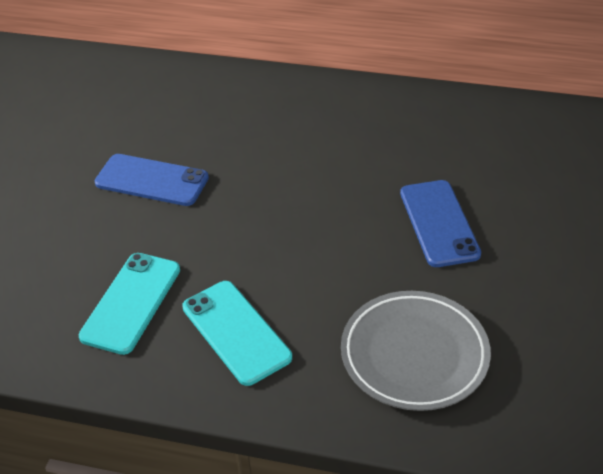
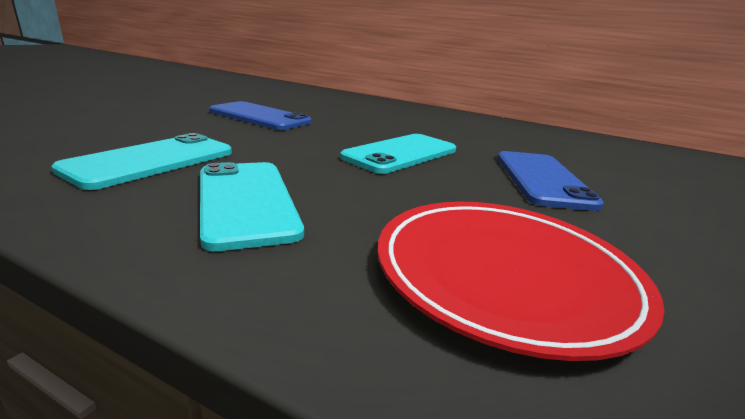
camera: 10 degrees right, 20 degrees down
grey plate [341,291,491,411] -> red plate [377,202,665,361]
none -> turquoise phone [340,134,456,174]

